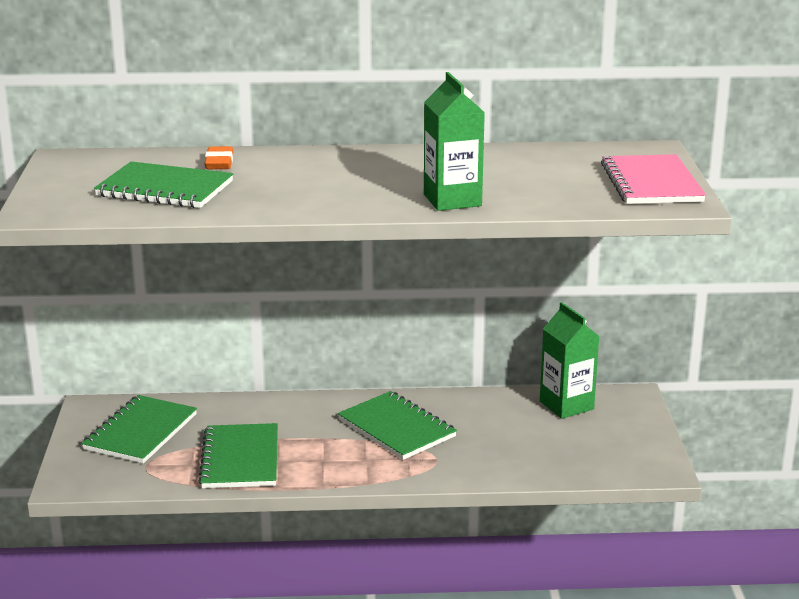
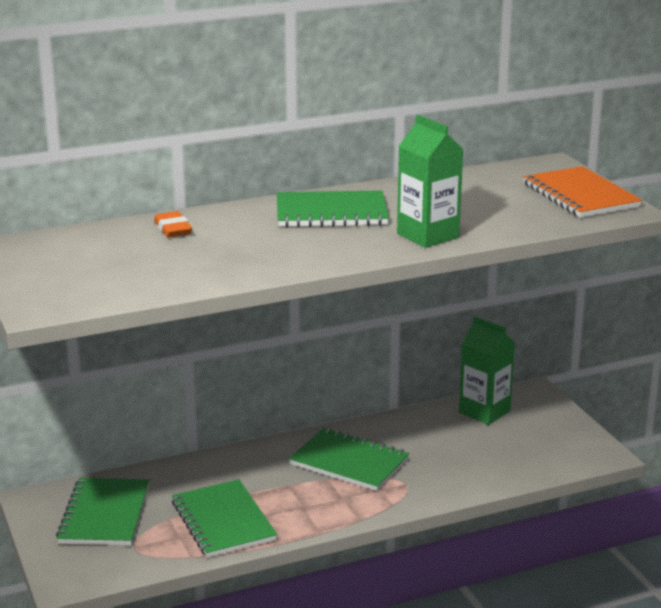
camera: 20 degrees left, 0 degrees up
green notebook [94,161,233,208] -> green notebook moved to [277,190,389,227]
pink notebook [601,154,706,204] -> orange notebook [523,166,642,218]

